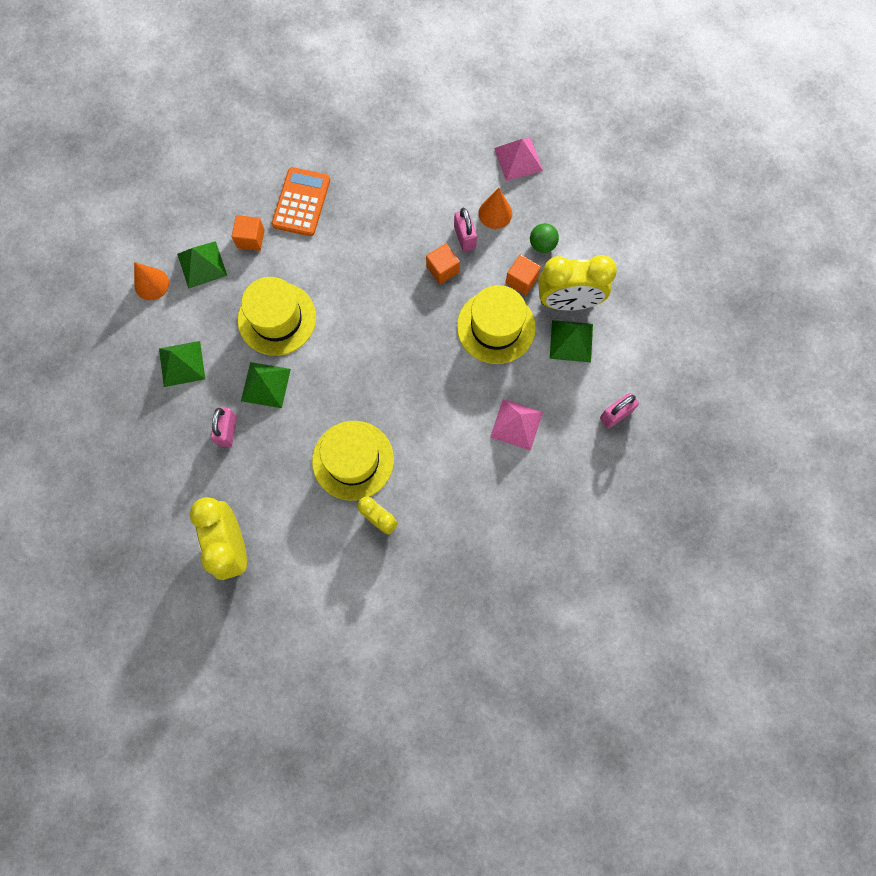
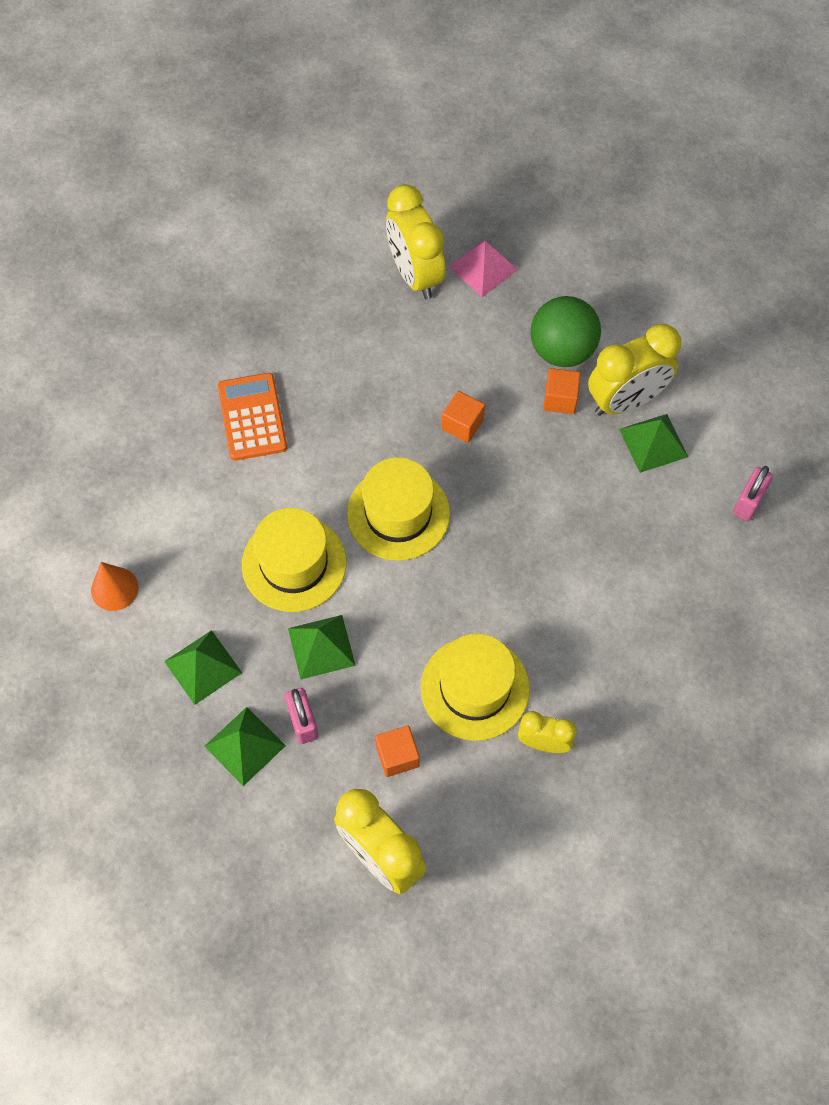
camera: 25 degrees left, 10 degrees down
green pyramid [177,241,227,289] -> green pyramid moved to [204,707,286,786]
orange cube [232,215,265,251] -> orange cube moved to [375,726,420,777]
pink padlock [454,208,477,252] -> none
yellow hat [457,285,536,364] -> yellow hat moved to [347,457,450,561]
orange cone [479,188,512,229] -> none
pink pyramid [490,399,543,451] -> none
green ball [530,223,559,253] -> green ball [530,296,601,367], size x1.90
none -> yellow clock [386,184,446,300]

